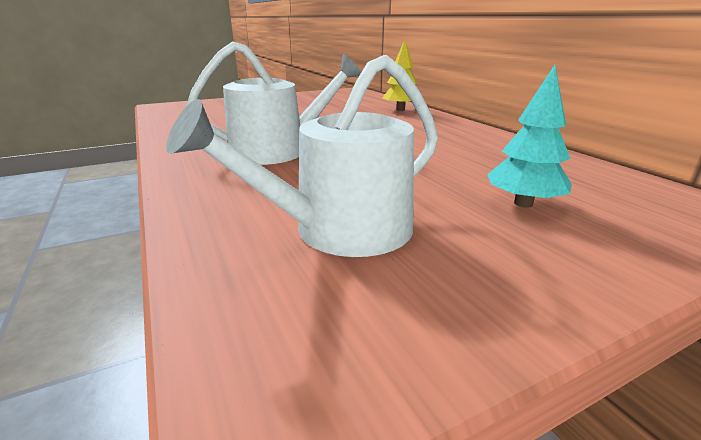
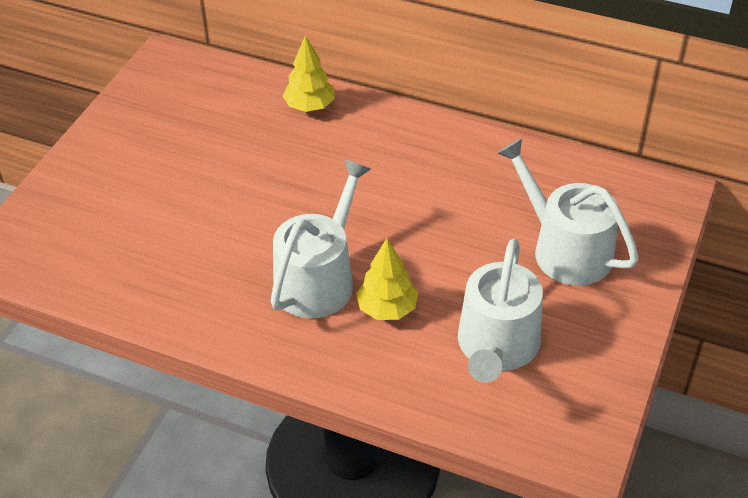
camera: 40 degrees left, 20 degrees up
turquoise tree [487,65,572,208] -> white watering can [498,138,639,285]
none -> yellow tree [356,239,418,320]

